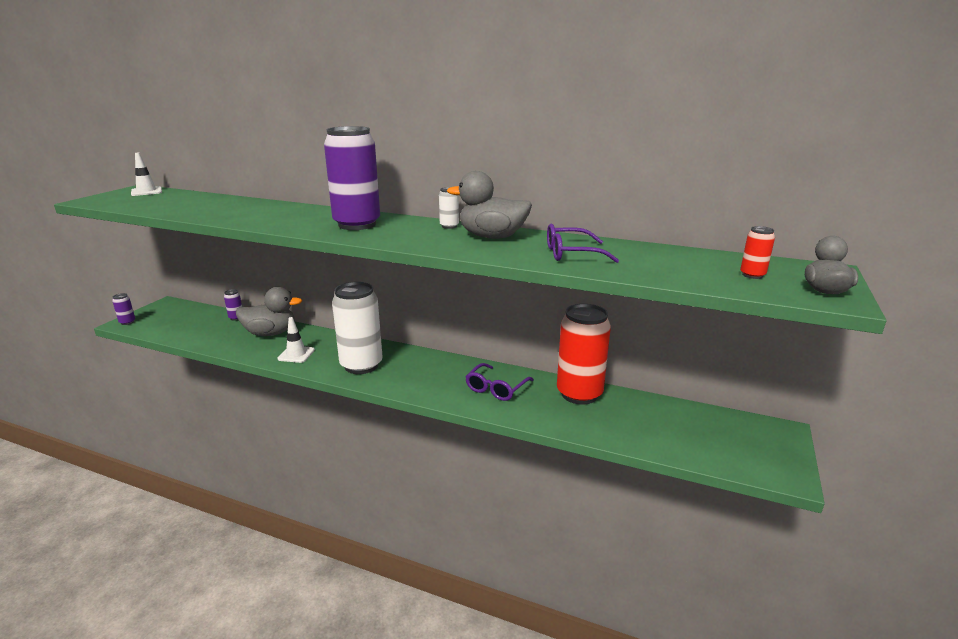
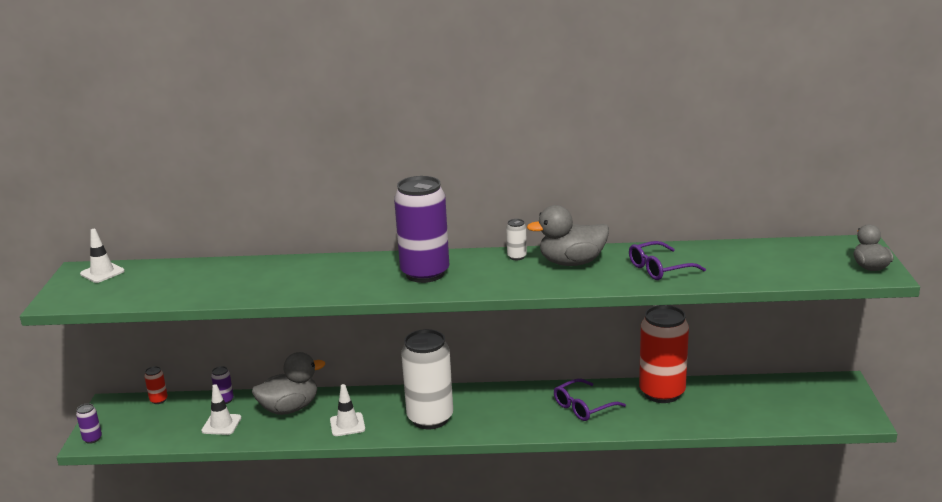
camera: 20 degrees left, 0 degrees up
purple glasses [465,363,534,401] -> purple glasses turned 45 degrees clockwise [554,378,626,421]
red can [740,226,775,279] -> red can moved to [144,366,168,404]
none -> white traffic cone [201,384,241,435]

